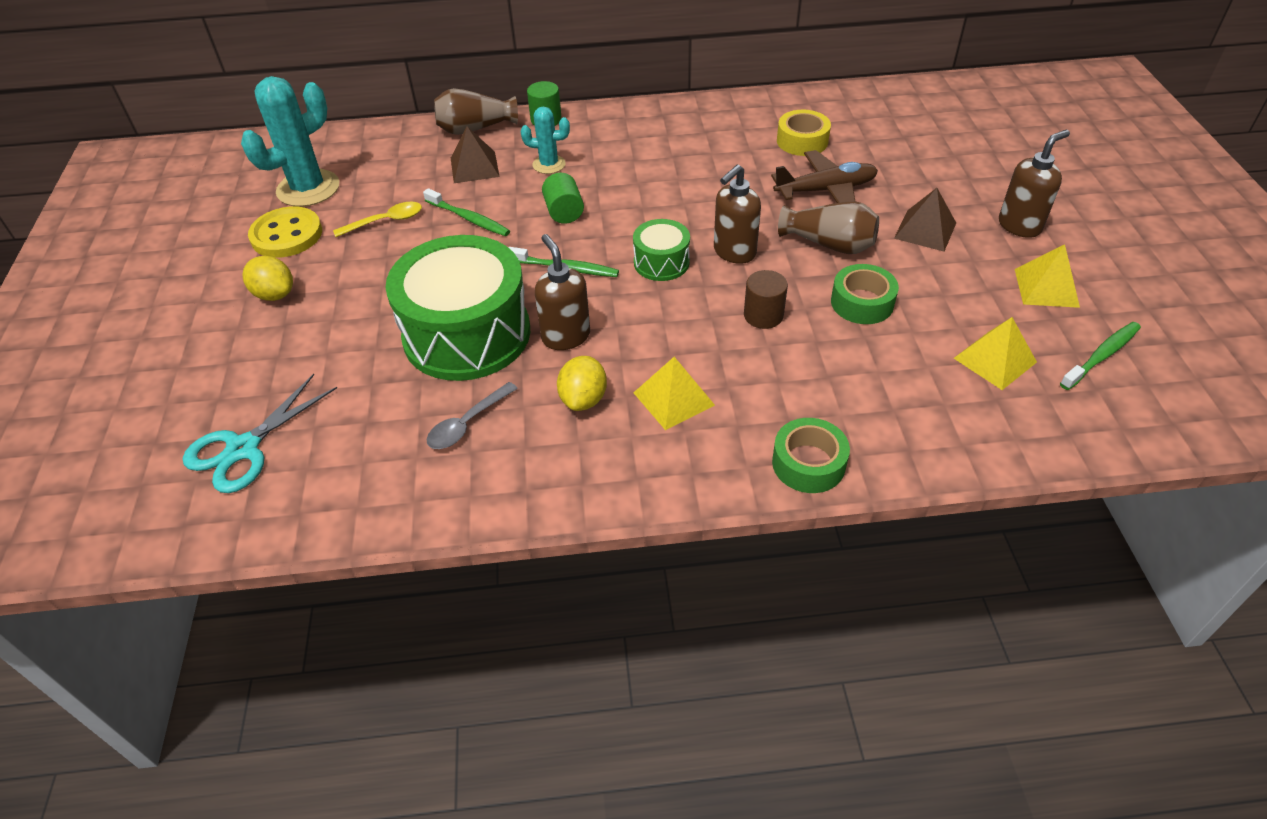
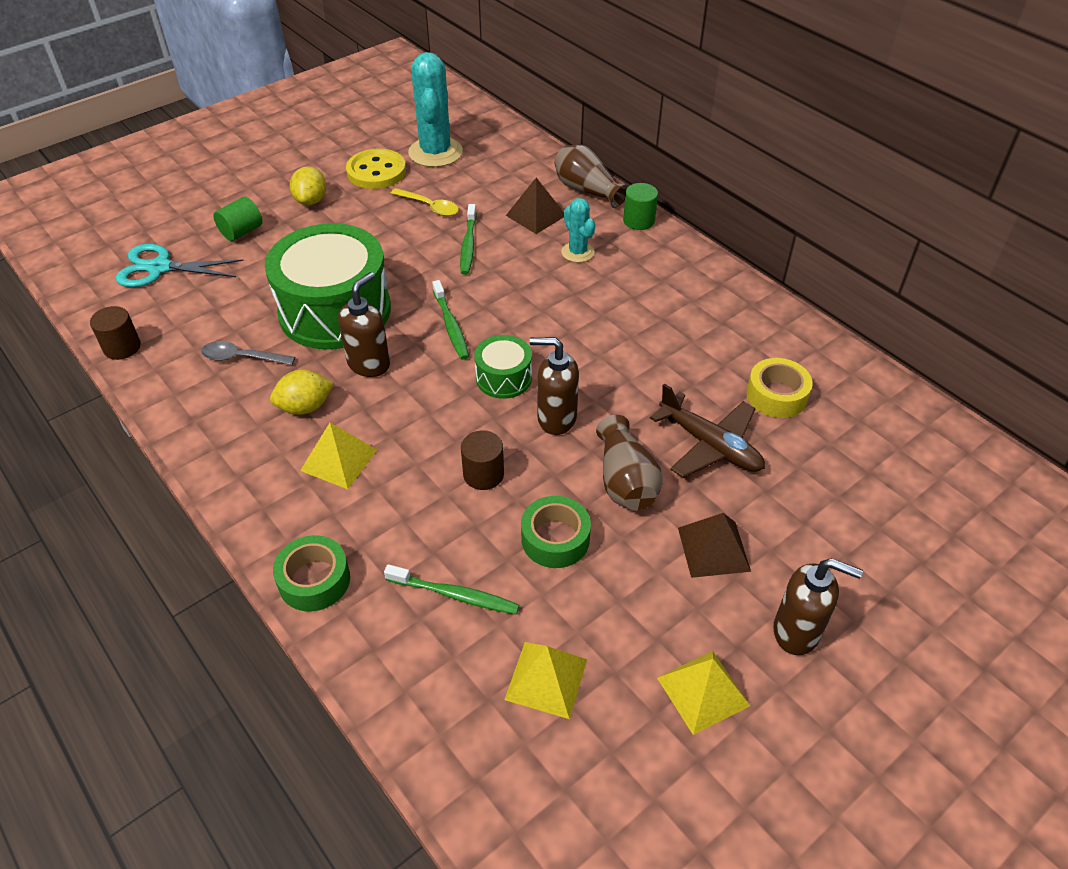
camera: 55 degrees right, 0 degrees up
turquoise cactus [241,76,339,207] -> turquoise cactus turned 75 degrees clockwise [408,52,463,167]
green cylinder [542,173,584,224] -> green cylinder moved to [213,197,262,241]
green toothbrush [1060,322,1141,390] -> green toothbrush moved to [384,564,519,614]
none -> brown cylinder [90,306,141,360]

